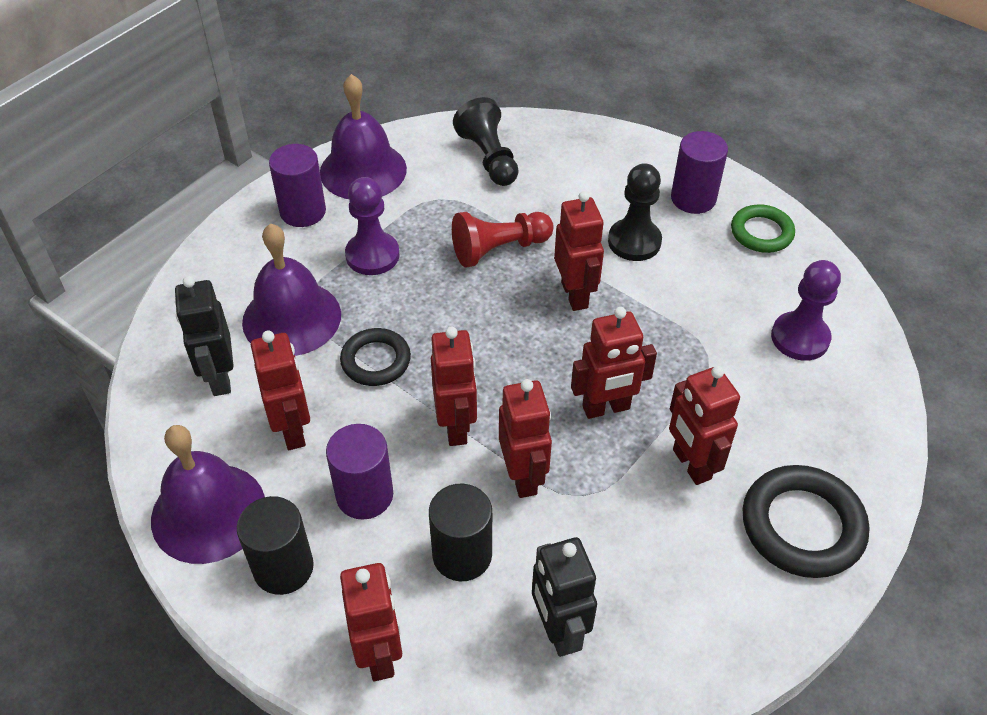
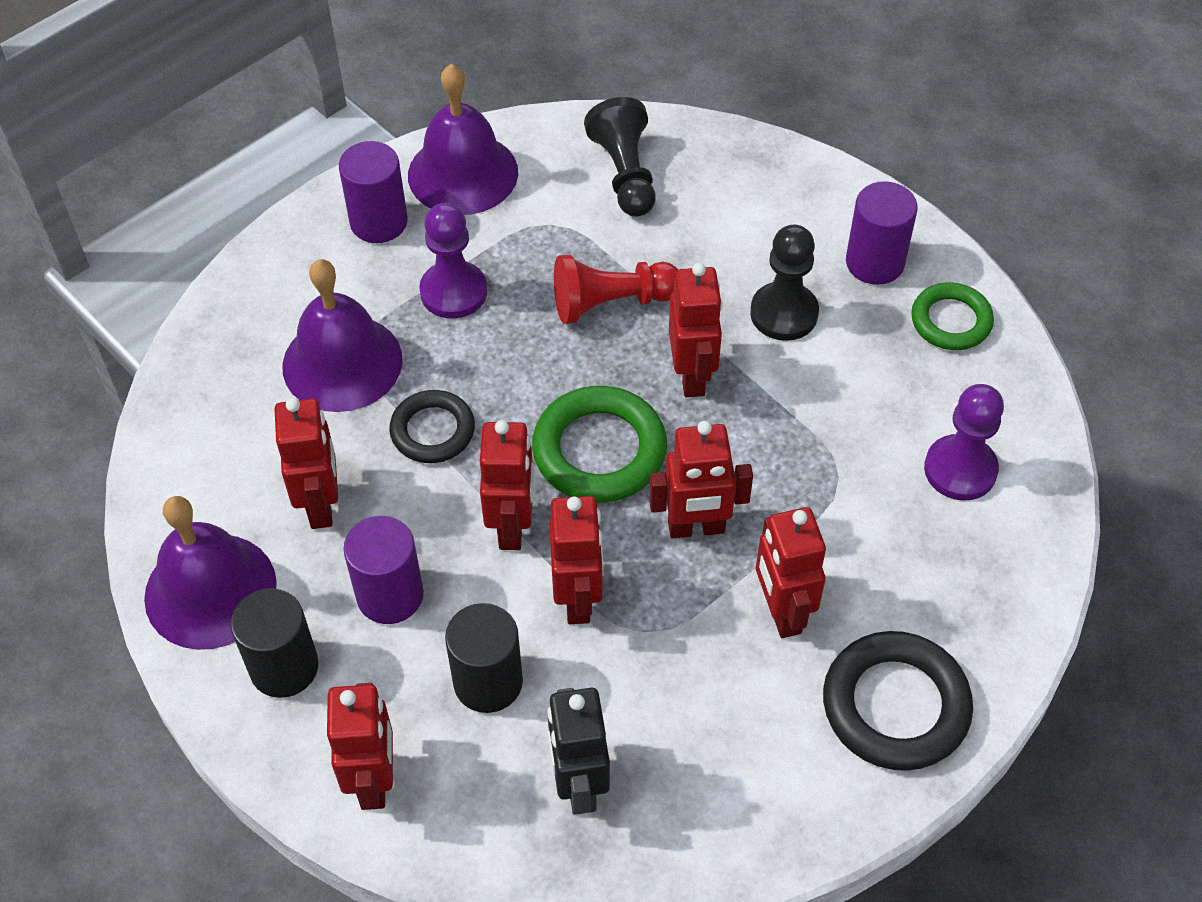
camera: 10 degrees right, 5 degrees up
black robot [175,276,234,396] -> none
none -> green ring [532,386,667,502]

